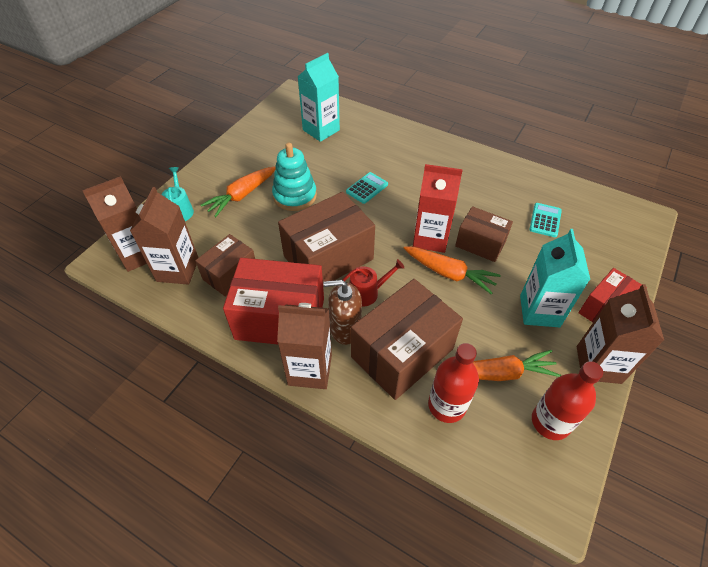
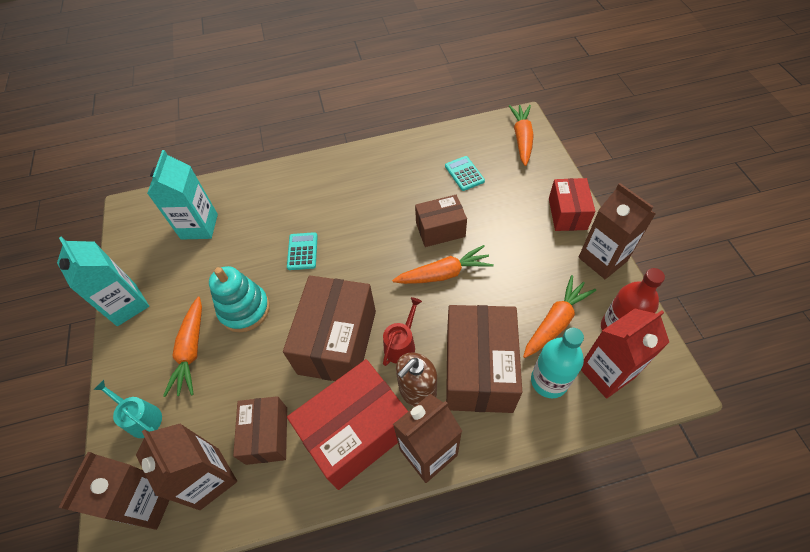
camera: 40 degrees left, 5 degrees up
red carton [413,164,463,253] -> red carton moved to [581,309,669,399]
red bottle [428,343,479,423] -> turquoise bottle [531,328,584,398]
turquoise carton [520,229,590,327] -> turquoise carton moved to [57,237,149,326]
none -> orange carrot [509,105,534,166]

